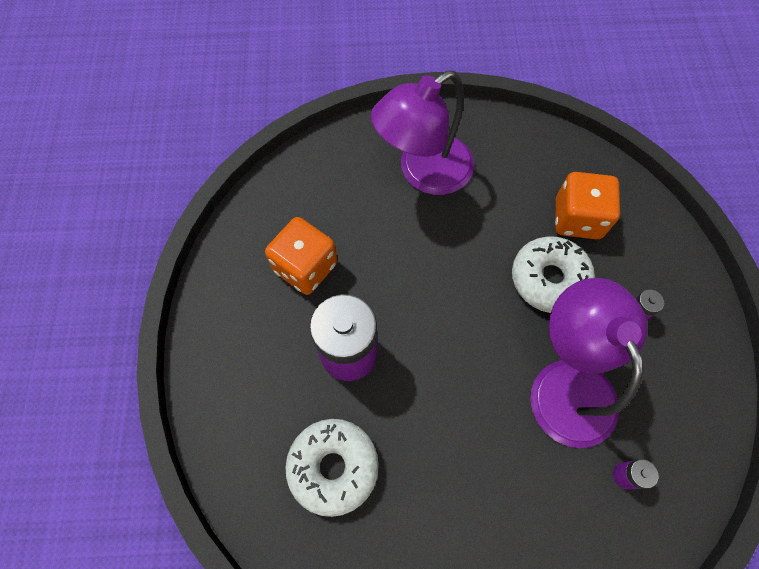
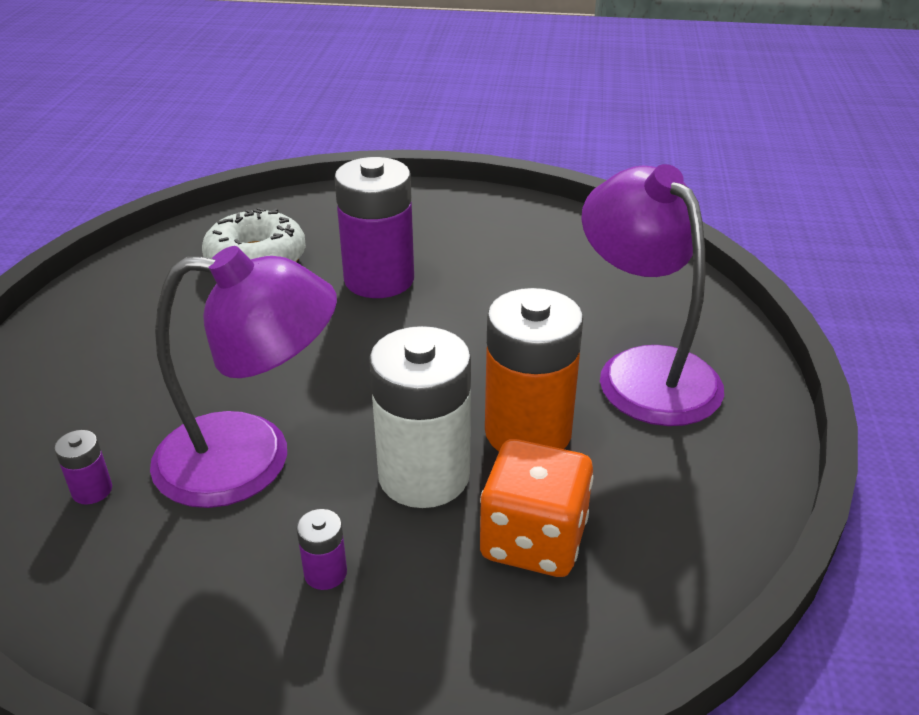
camera: 100 degrees right, 30 degrees down
orange dice [265,217,337,295] -> none
white donut [512,236,595,313] -> white battery [369,326,471,508]
none -> orange battery [485,288,583,452]

